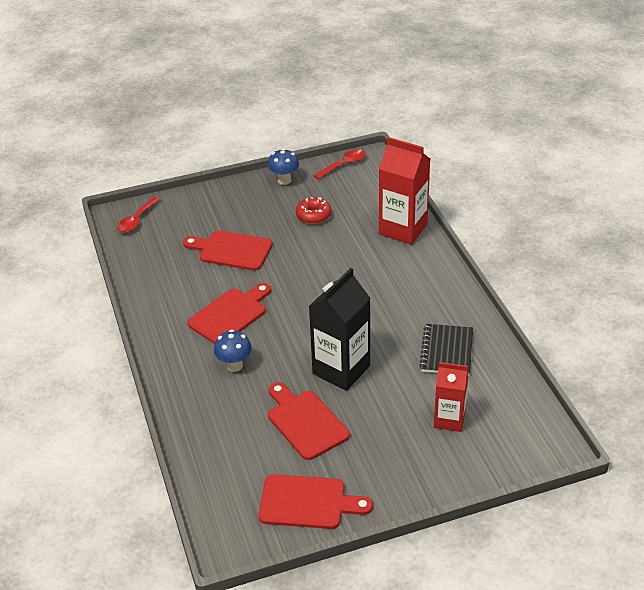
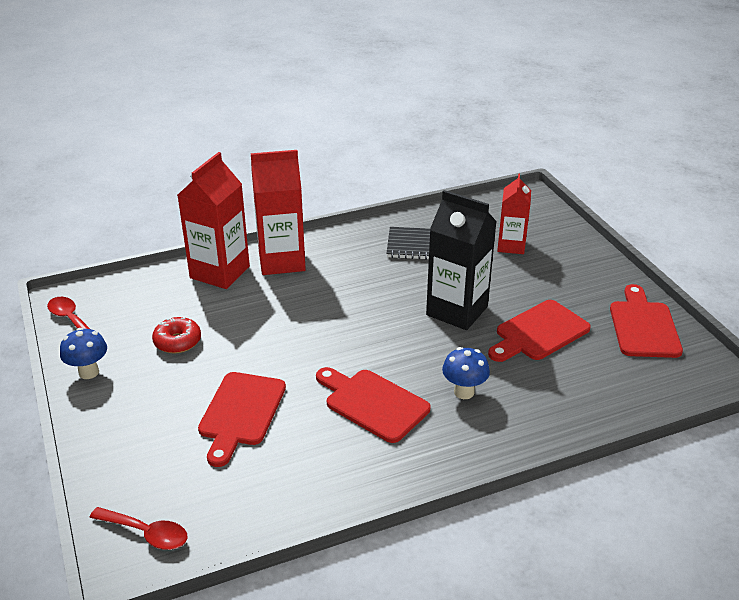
camera: 95 degrees left, 5 degrees down
none -> red carton [251,150,306,275]

